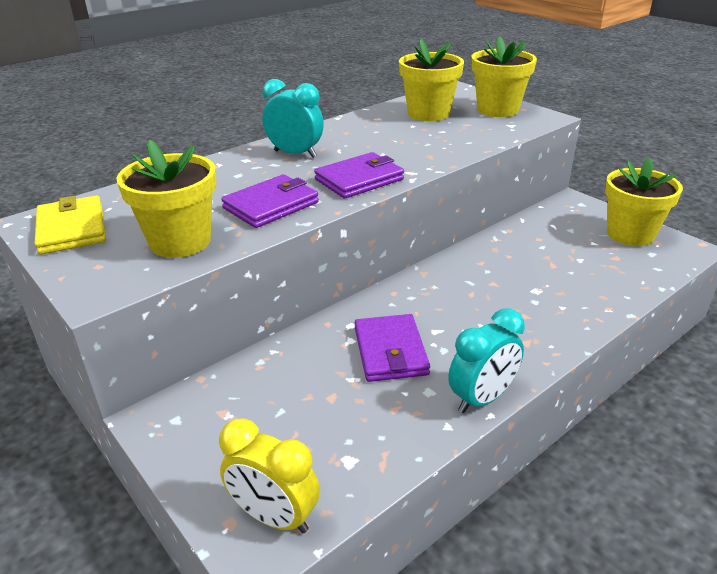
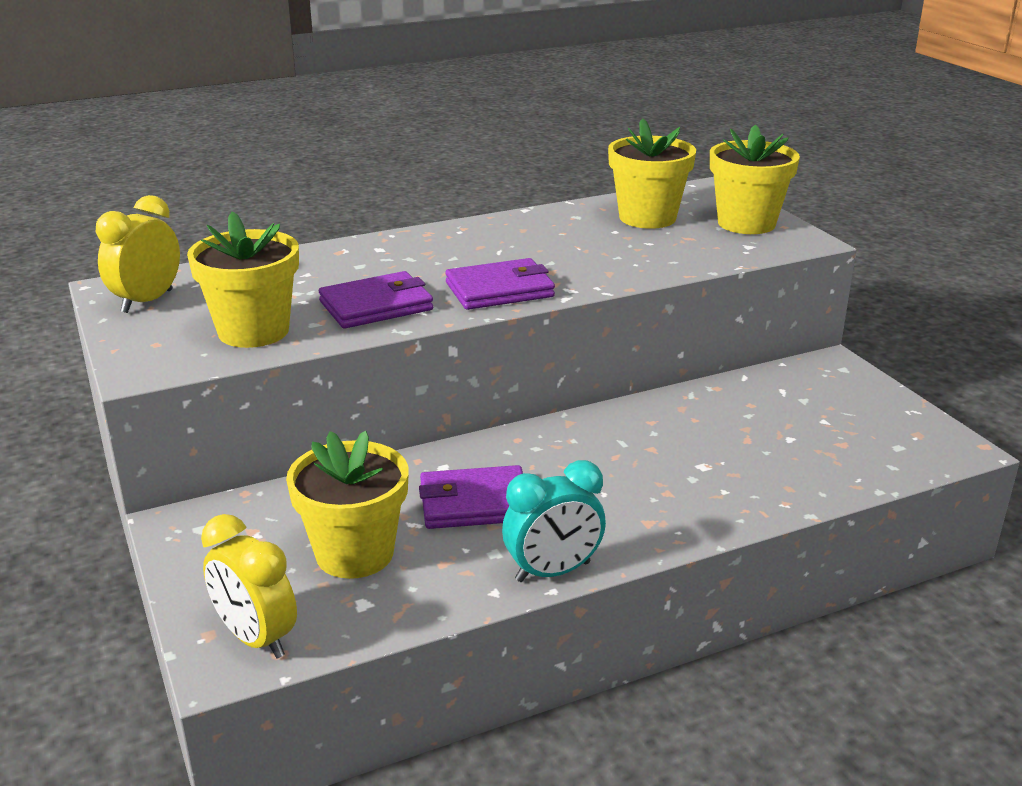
camera: 15 degrees right, 5 degrees down
yellow wallet [35,195,106,254] -> yellow clock [96,195,180,313]
turquoise clock [262,79,324,158] -> none
purple wallet [355,314,430,382] -> purple wallet turned 75 degrees clockwise [419,465,523,529]
yellow flower pot [605,157,683,246] -> yellow flower pot moved to [286,431,409,579]

